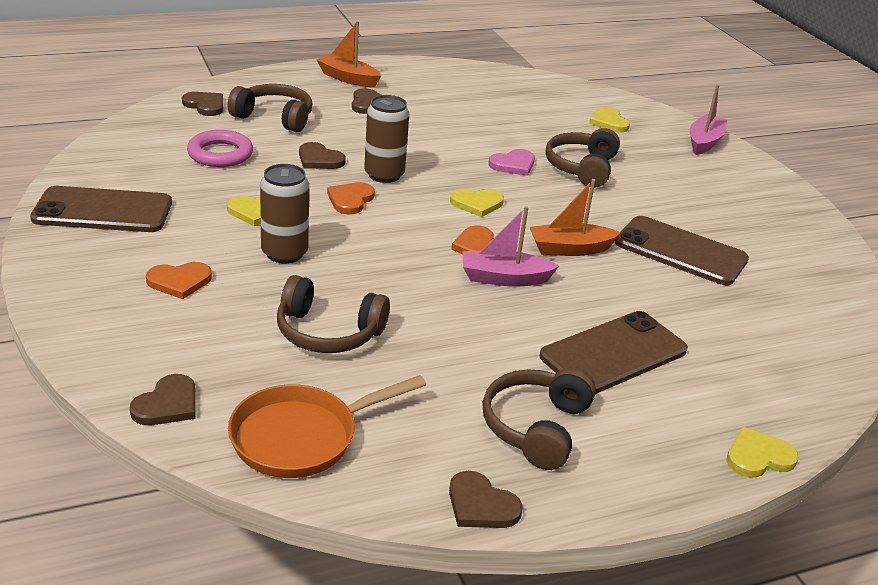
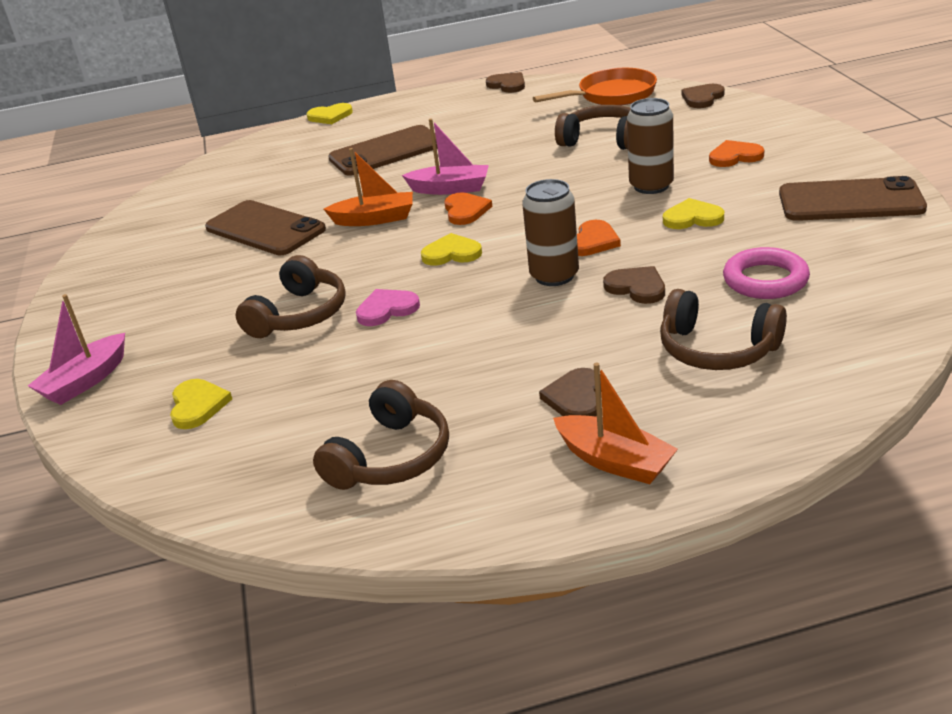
camera: 165 degrees left, 0 degrees up
brown heart [182,92,223,116] -> none
brown headphones [482,367,596,470] -> brown headphones moved to [313,380,449,490]

